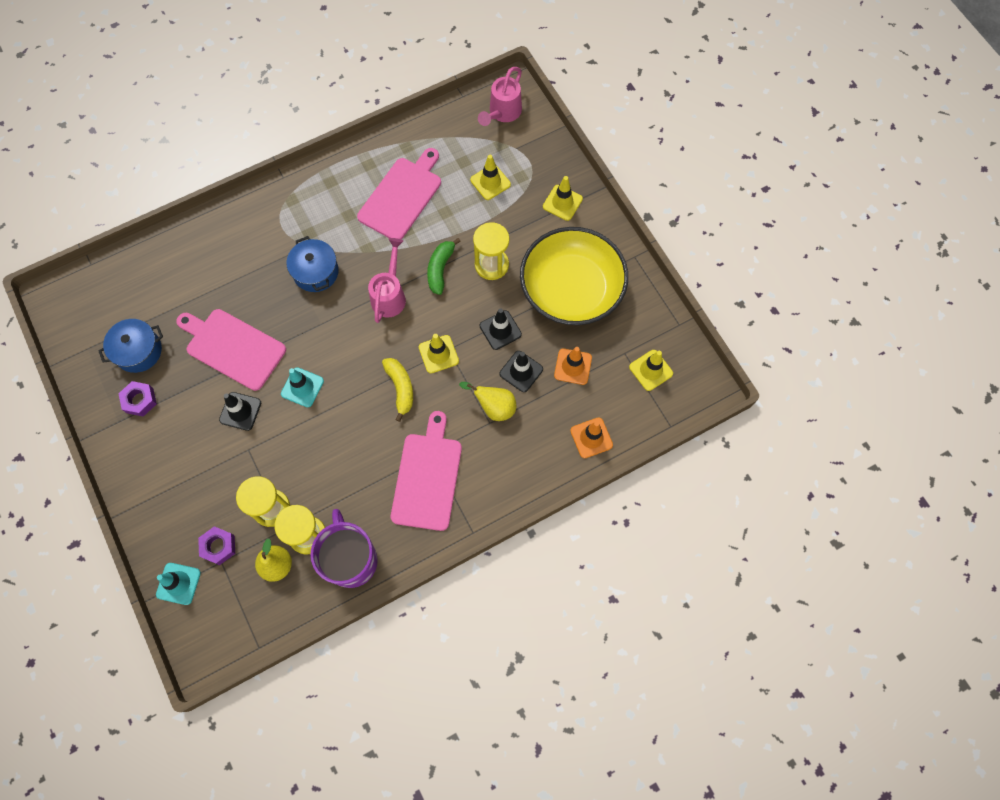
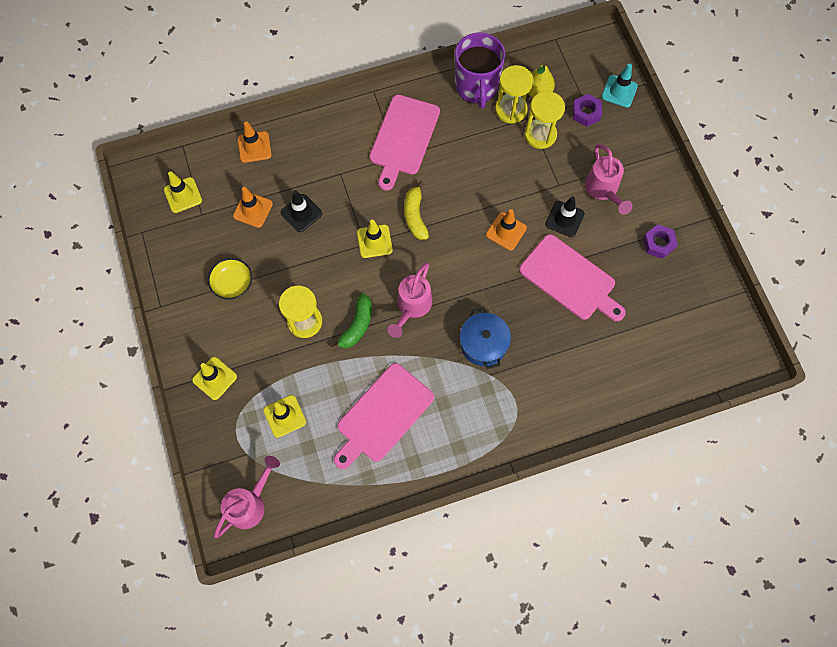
camera: 170 degrees left, 0 degrees up
blue pot [98,319,163,373] -> none
turquoise traffic cone [281,367,324,407] -> orange traffic cone [486,209,527,250]
yellow pear [459,382,516,421] -> none
black traffic cone [480,308,522,350] -> none
yellow bowl [520,227,628,325] -> yellow bowl [208,258,252,300], size x0.42
none -> pink watering can [585,144,633,215]

